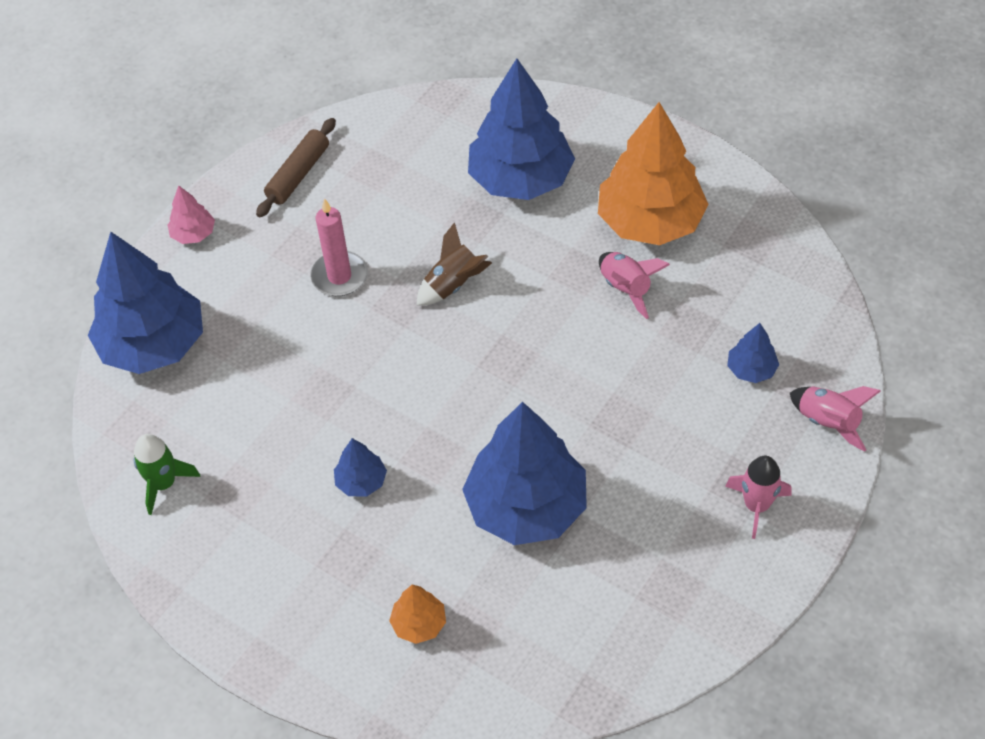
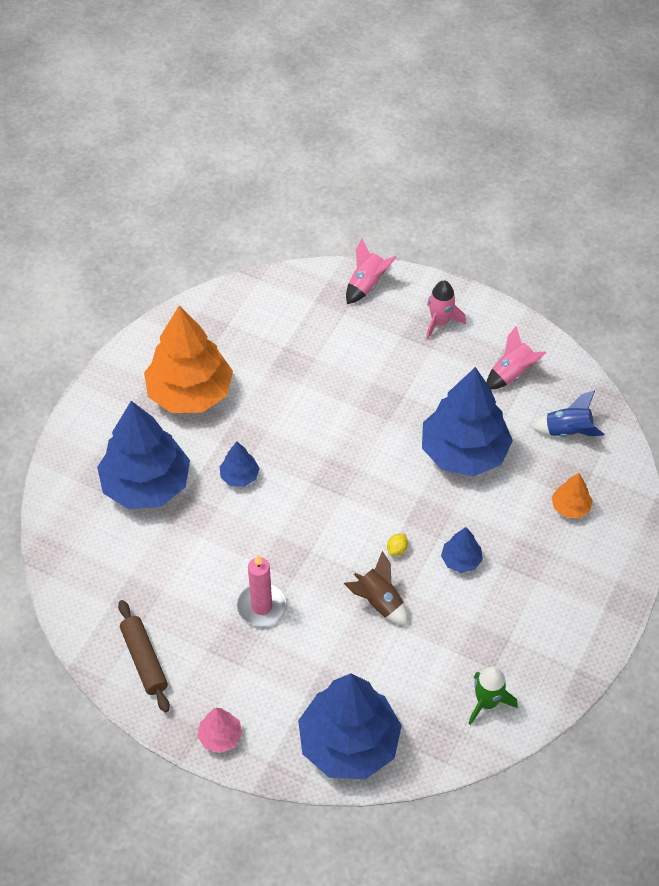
camera: 100 degrees left, 0 degrees up
brown rolling pin [256,118,336,217] -> brown rolling pin turned 45 degrees clockwise [118,600,170,713]
brown rocket [417,222,492,306] -> brown rocket moved to [344,551,408,626]
pink rocket [599,252,670,319] -> pink rocket moved to [486,326,546,390]
blue tree [727,323,779,383] -> blue tree moved to [220,441,260,487]
none -> yellow lemon [387,534,408,556]
none -> blue rocket [532,390,605,437]

